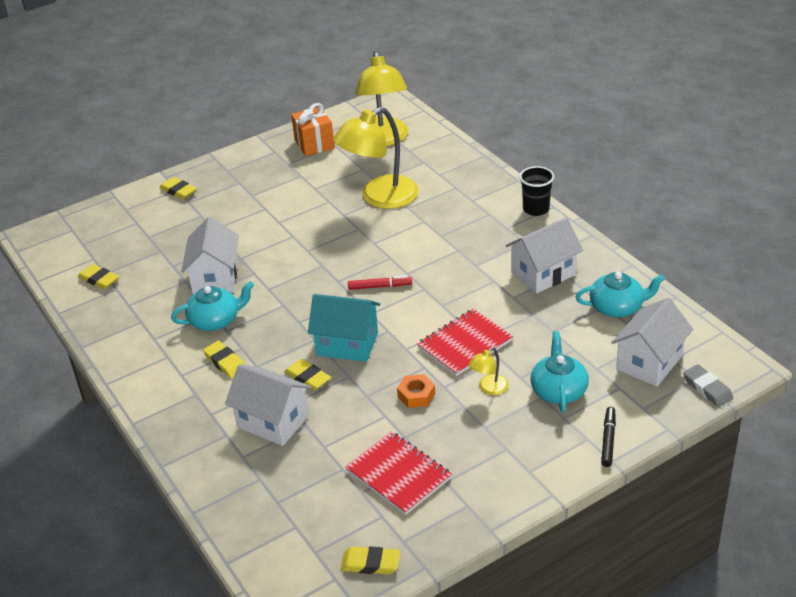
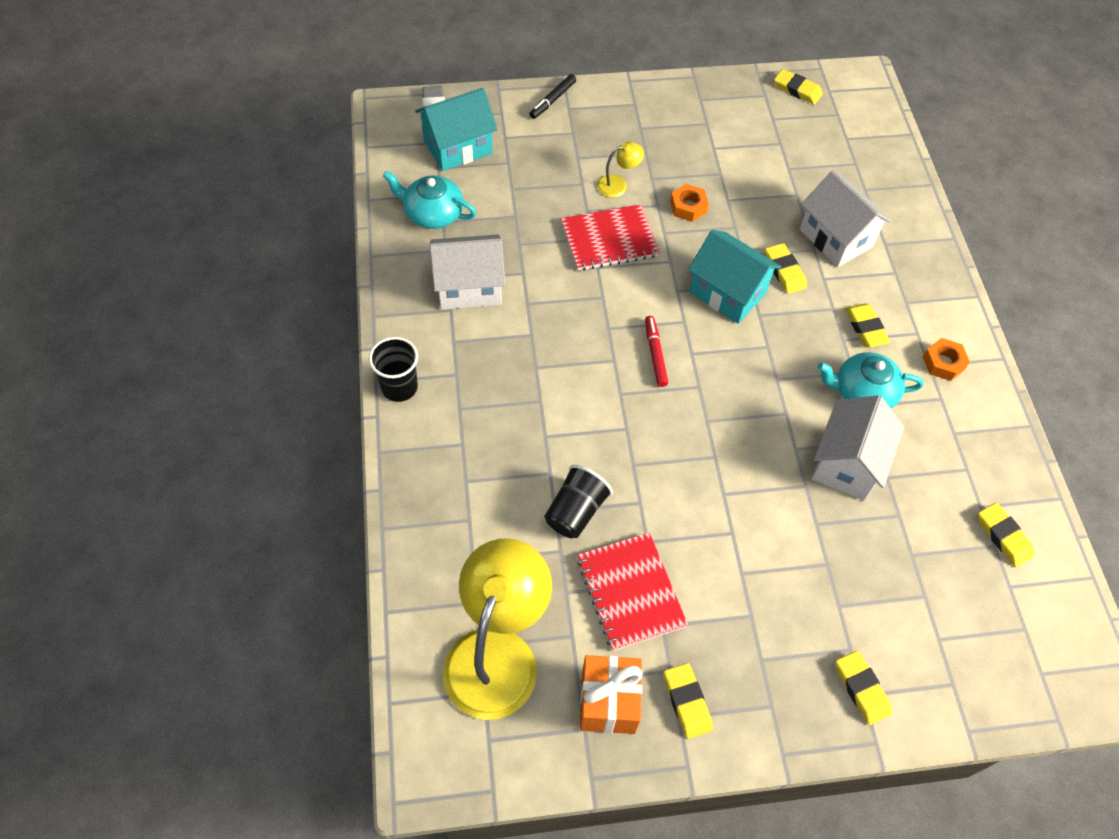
camera: 160 degrees left, 20 degrees up
yellow lamp [333,107,419,209] -> black cup [545,465,613,538]
red notebook [345,431,452,515] -> red notebook moved to [577,533,688,651]
red marker [348,275,412,290] -> red marker turned 60 degrees clockwise [645,316,668,387]
turquoise teapot [530,331,589,412] -> none
white house [611,298,693,387] -> turquoise house [415,88,498,171]
none -> yellow eraser [663,663,713,739]
none -> orange nut [923,338,970,381]

